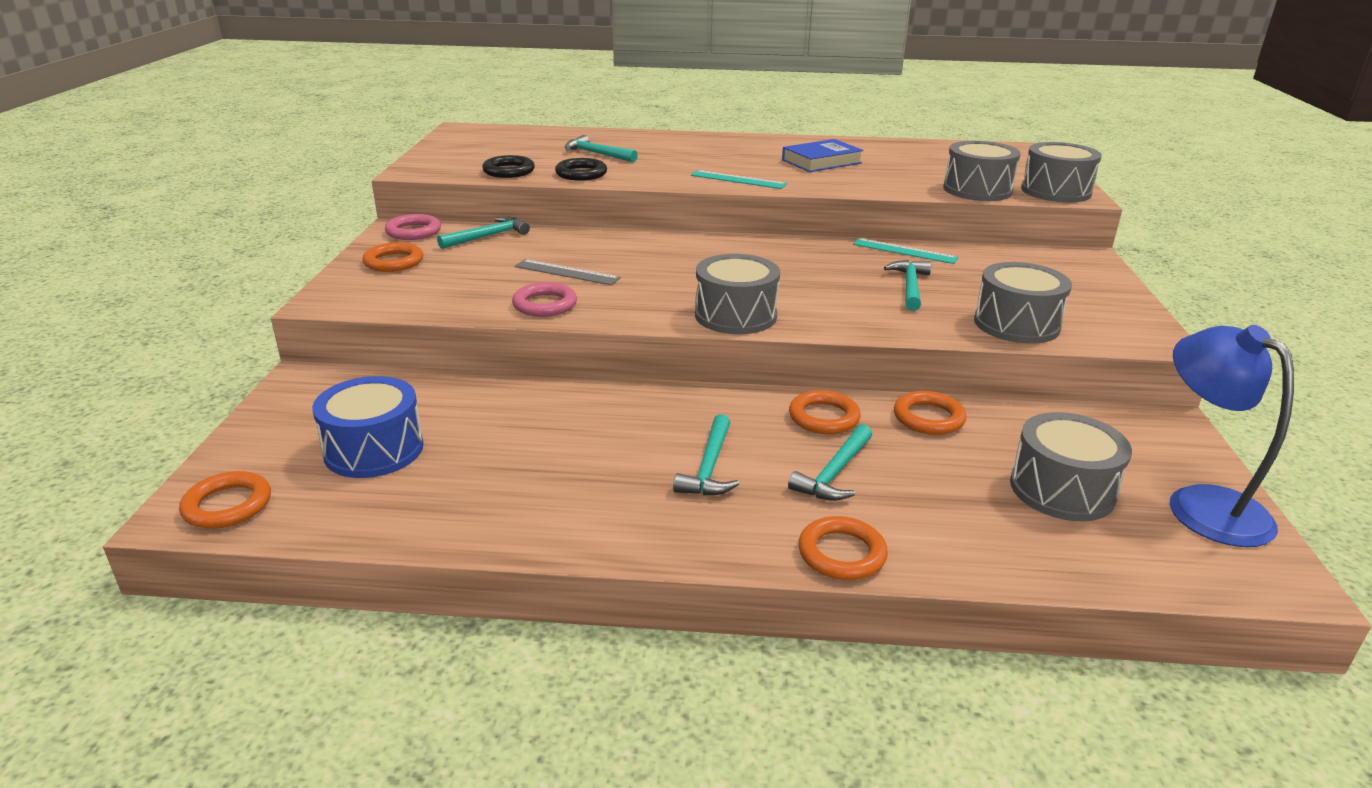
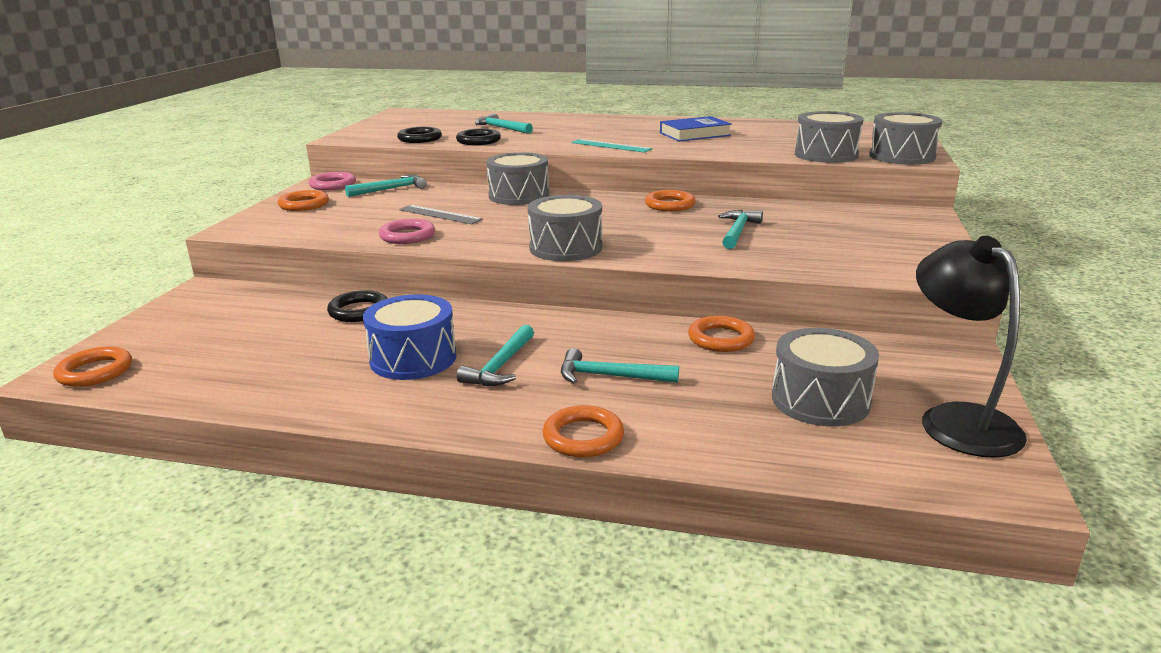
camera: 10 degrees right, 5 degrees down
blue drum [312,376,423,478] -> blue drum moved to [363,294,456,380]
turquoise hammer [788,424,872,501] -> turquoise hammer turned 60 degrees clockwise [561,348,679,384]
orange ring [789,390,861,434] -> orange ring moved to [645,190,696,212]
turquoise ruler [853,238,959,264] -> none
grey drum [974,262,1072,344] -> grey drum moved to [486,152,549,205]
blue lamp [1170,325,1294,547] -> black lamp [916,236,1027,458]
none -> black ring [327,290,388,322]

